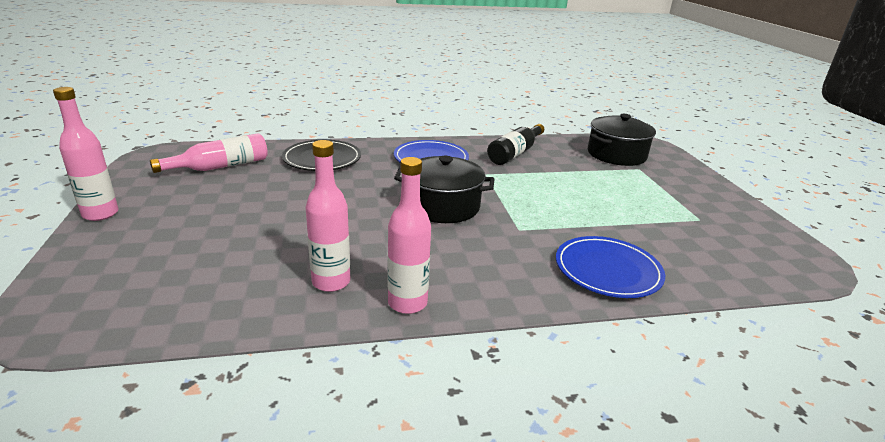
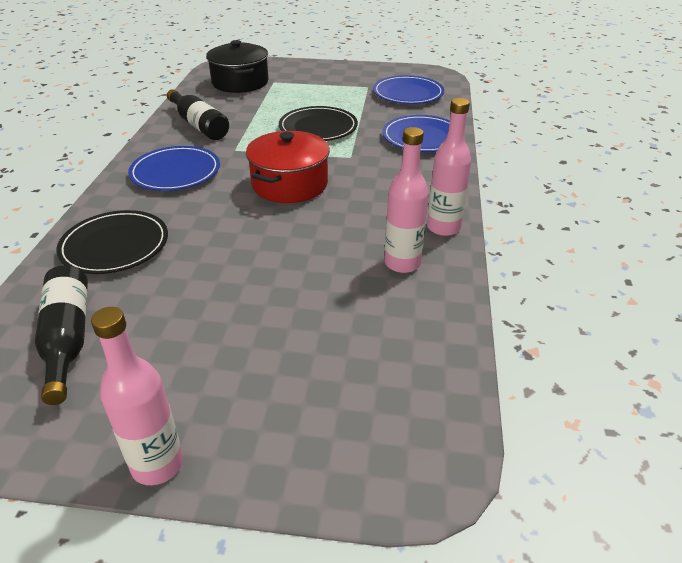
camera: 70 degrees left, 10 degrees up
pink bottle [150,133,268,173] -> black bottle [35,265,88,405]
black pot [394,156,494,223] -> red pot [246,131,330,203]
none -> black plate [279,106,358,141]
none -> blue plate [373,75,444,104]

